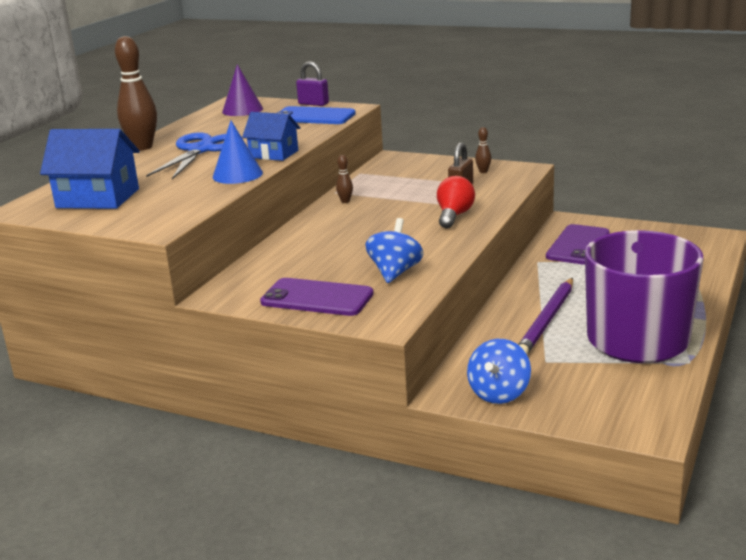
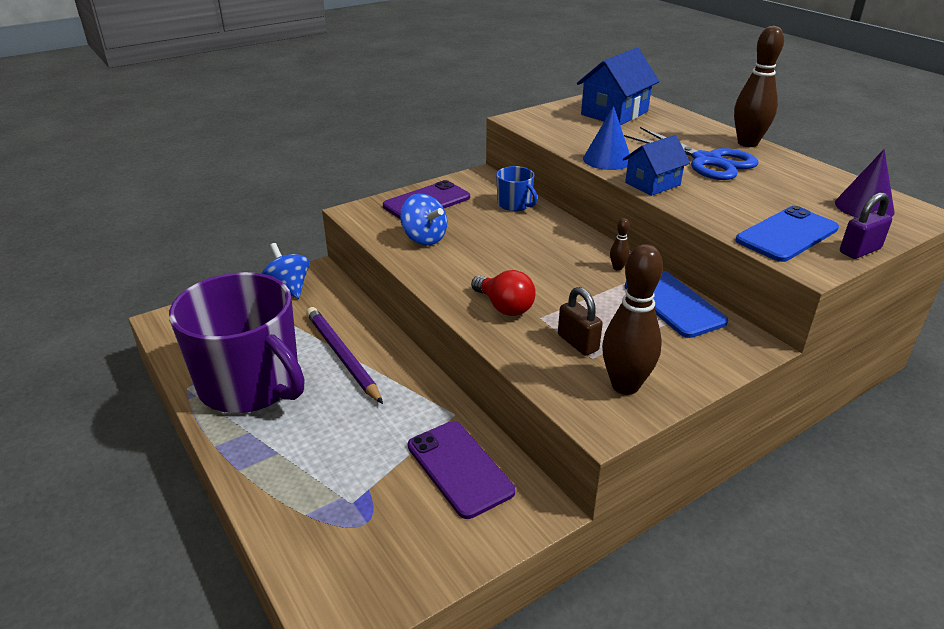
camera: 120 degrees right, 10 degrees up
brown bowling pin [475,127,491,173] -> brown bowling pin [602,244,663,395], size x2.33
none -> blue mug [496,166,537,211]
none -> blue phone [625,271,728,338]

